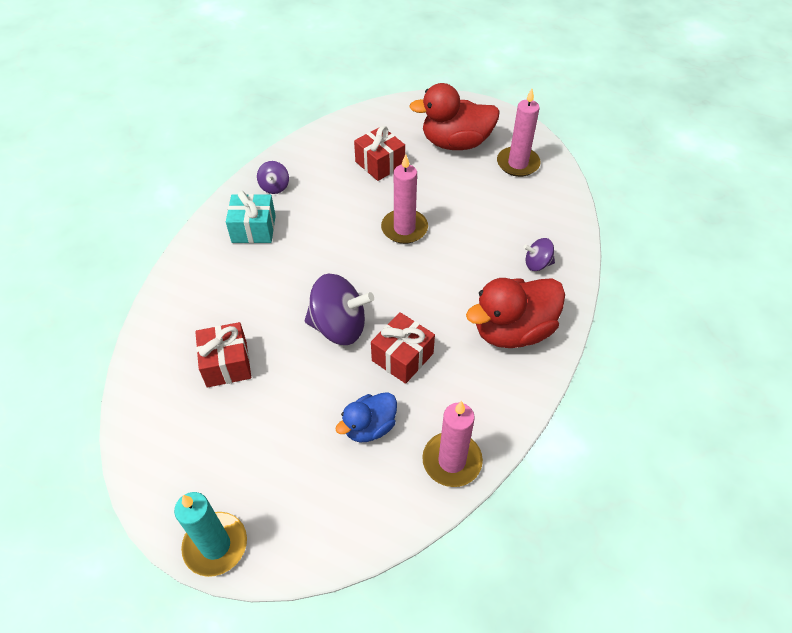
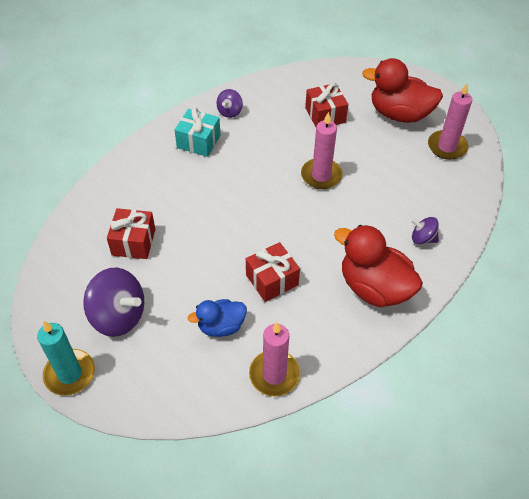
camera: 20 degrees right, 0 degrees up
purple spinning top [305,274,374,345] -> purple spinning top moved to [83,268,144,337]
red duck [466,278,565,348] -> red duck turned 45 degrees clockwise [334,225,423,307]

